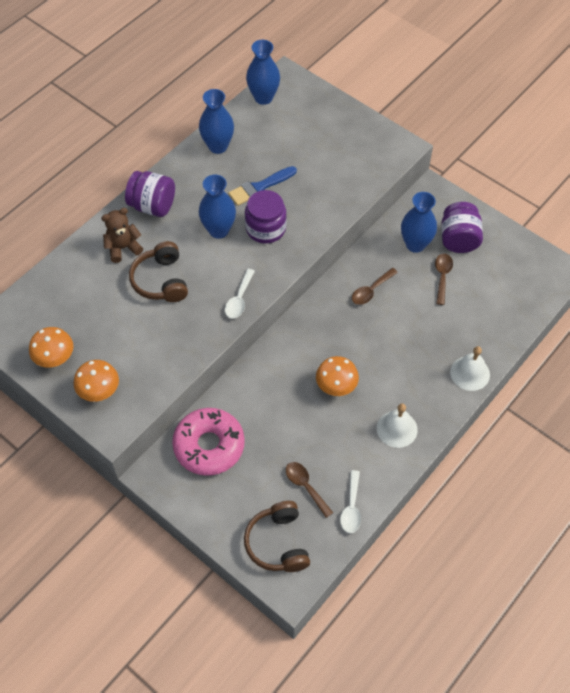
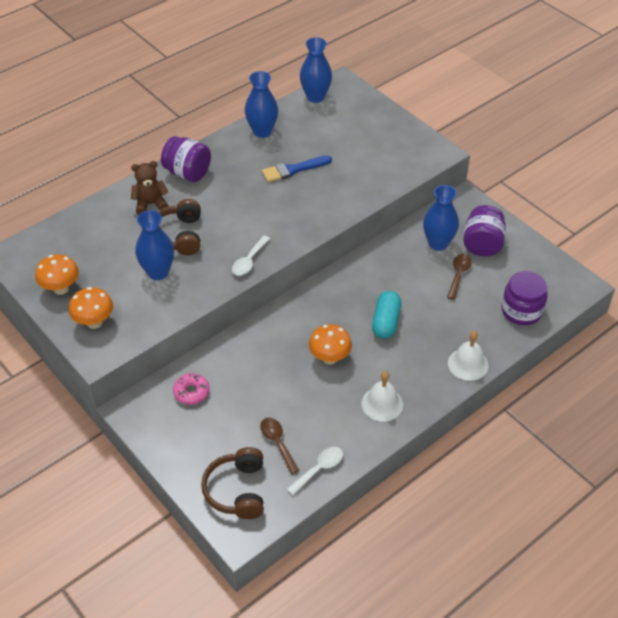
camera: 10 degrees right, 10 degrees down
pink donut [172,408,245,476] -> pink donut [173,373,209,405], size x0.50
blue vase [199,174,236,239] -> blue vase moved to [135,210,174,280]
purple jar [245,190,287,243] -> purple jar moved to [501,271,548,325]
white spoon [340,470,361,533] -> white spoon turned 150 degrees counterclockwise [287,447,343,495]
brown spoon [352,268,398,305] -> none
none -> turquoise capsule [372,291,401,339]

